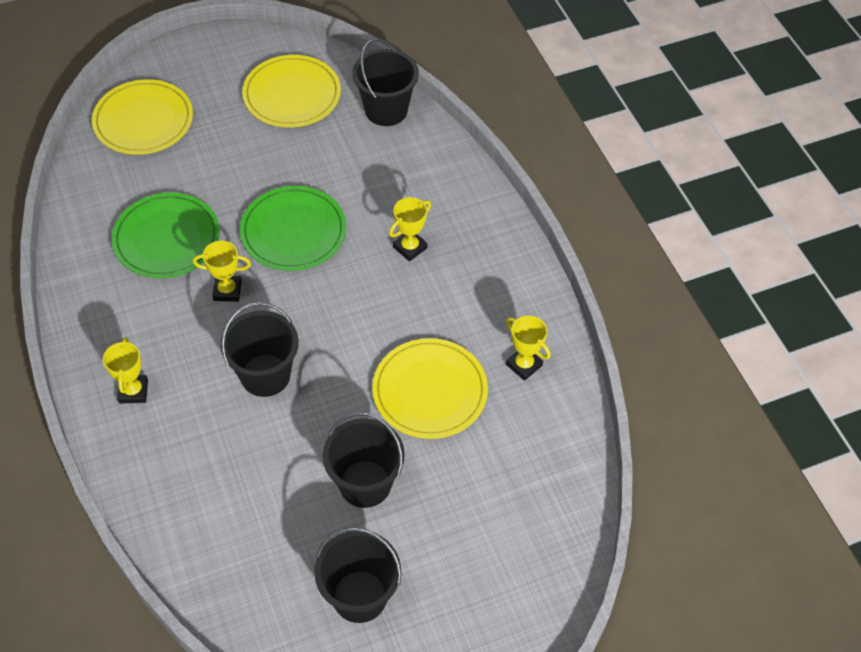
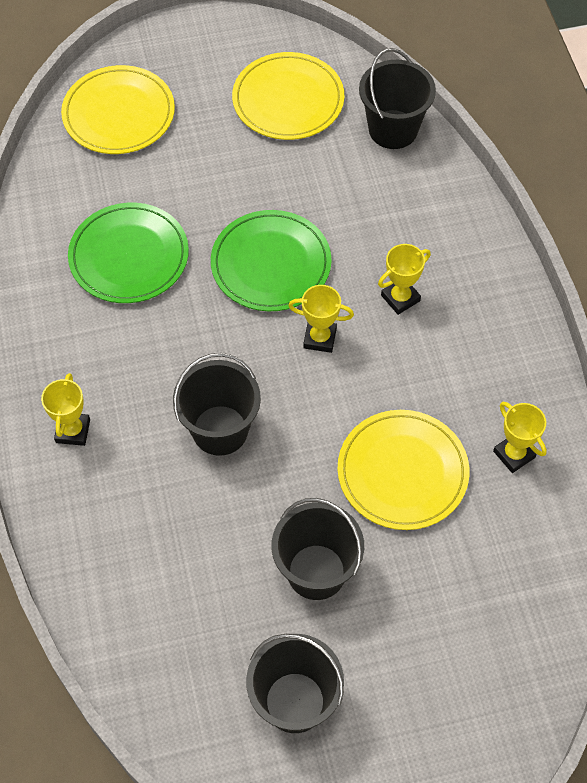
camera: 10 degrees right, 5 degrees up
yellow trophy [193,241,251,302] -> yellow trophy moved to [288,285,354,353]

